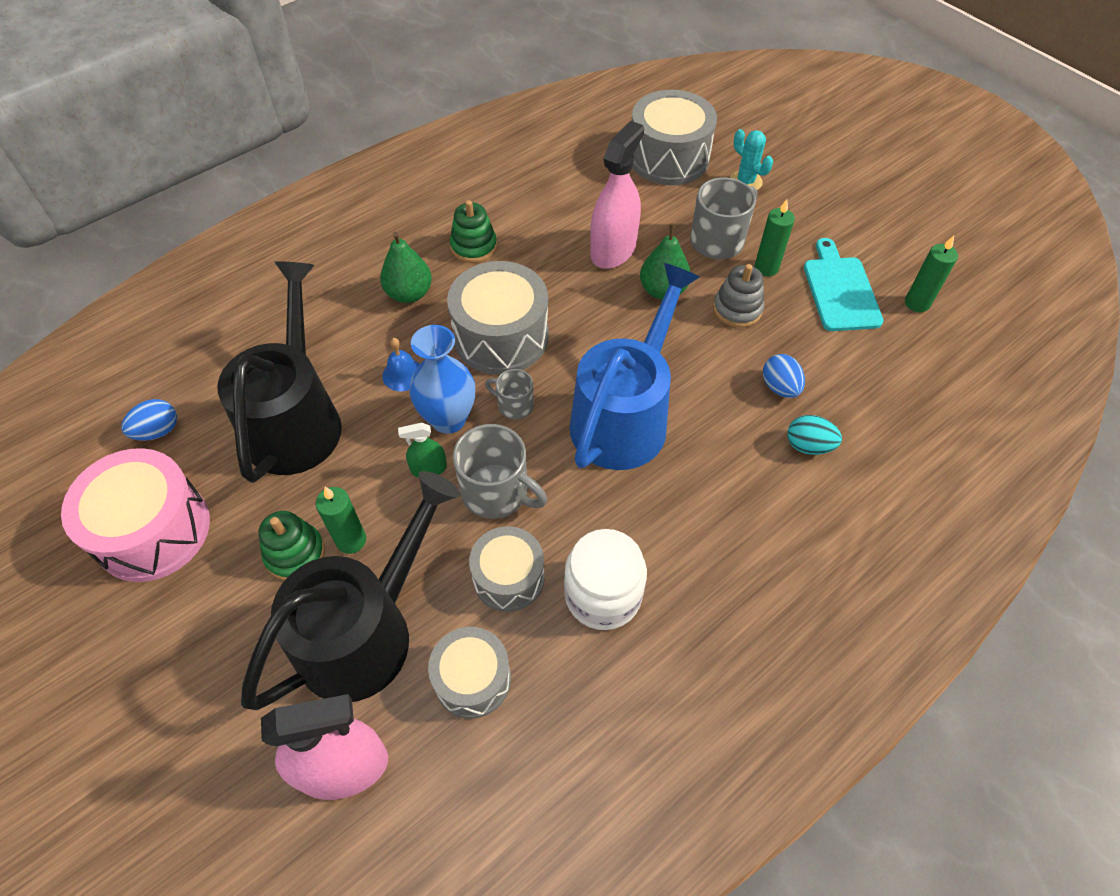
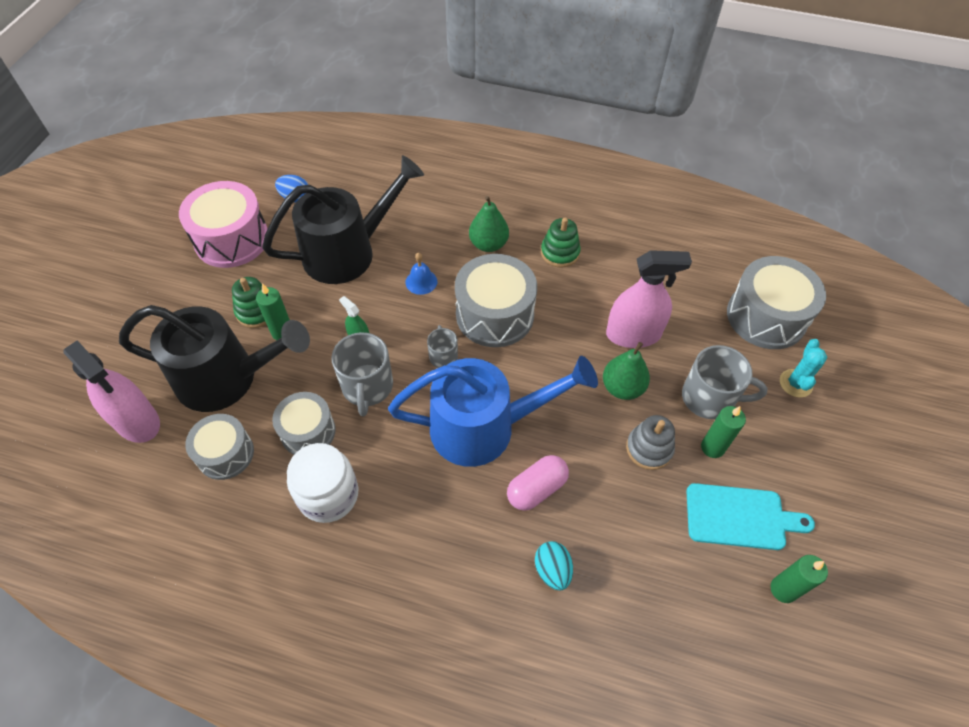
camera: 55 degrees right, 0 degrees up
blue vase [410,325,475,434] -> none
blue egg [763,354,805,398] -> none
turquoise cutting board [804,238,884,331] -> turquoise cutting board turned 45 degrees clockwise [686,483,815,550]
none -> pink capsule [507,455,569,511]

